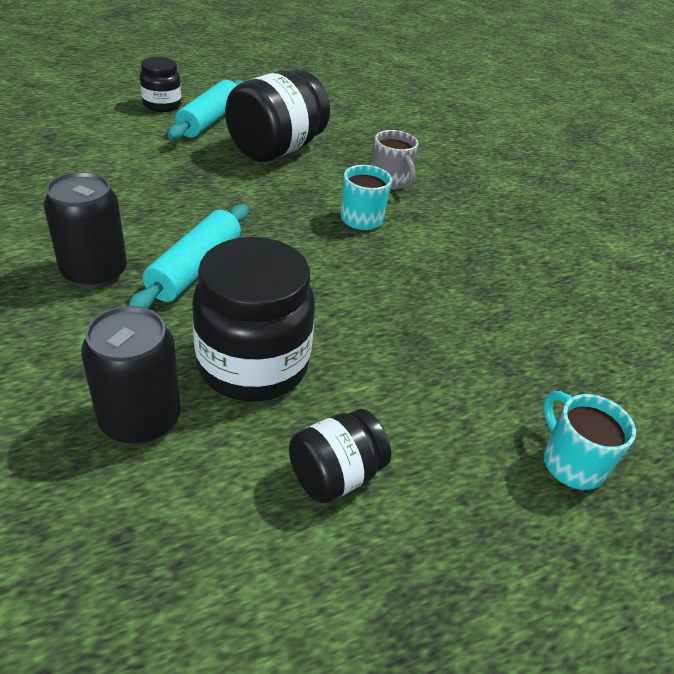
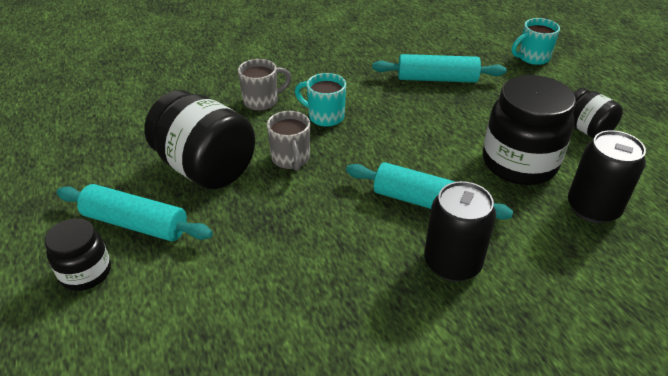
camera: 85 degrees left, 0 degrees up
none -> grey mug [267,111,310,171]
none -> turquoise rolling pin [372,54,506,83]

